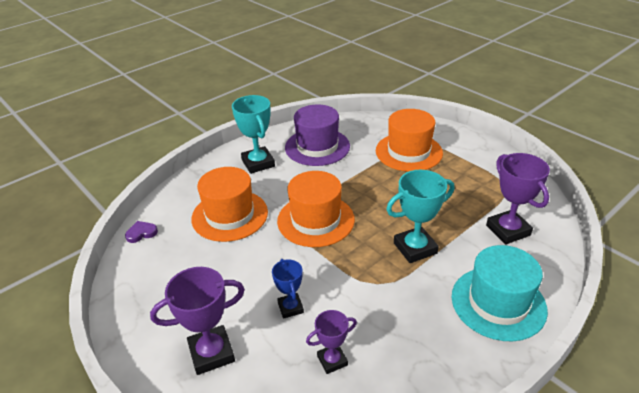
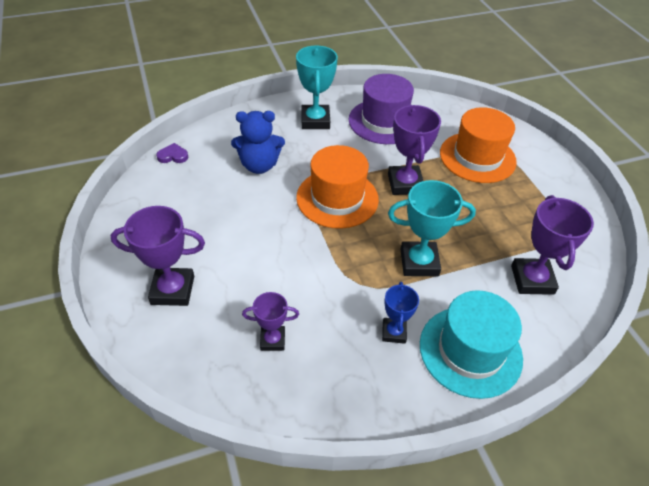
camera: 20 degrees right, 10 degrees up
orange hat [191,167,268,242] -> blue teddy bear [231,111,285,174]
blue trophy [272,259,304,319] -> blue trophy moved to [382,282,419,344]
none -> purple trophy [388,105,441,195]

